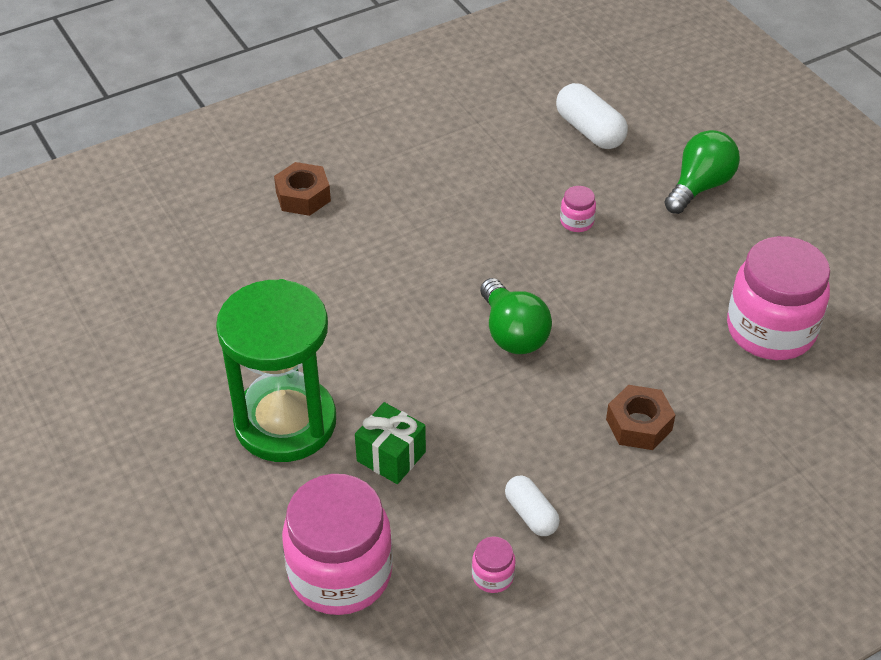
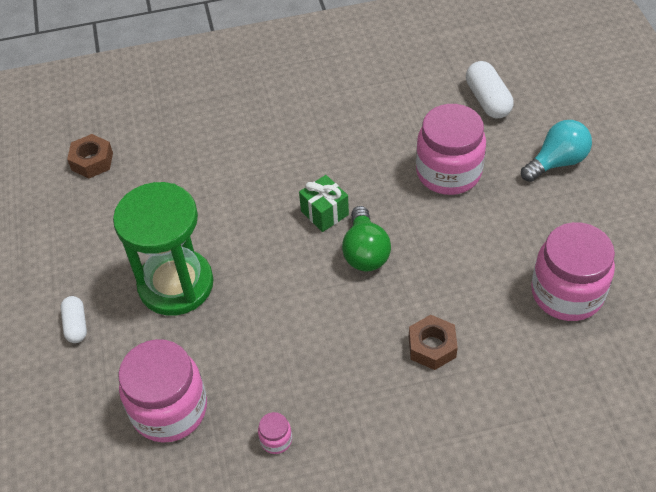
camera: 20 degrees right, 5 degrees up
brown nut [274,162,331,216] -> brown nut moved to [67,134,113,178]
green gift [355,402,426,484] -> green gift moved to [299,175,349,232]
white capsule [505,476,560,536] -> white capsule moved to [60,296,87,343]
pink jar [560,186,596,232] -> pink jar [416,104,486,195], size x2.45
green light bulb [664,130,740,214] -> turquoise light bulb [521,120,592,182]

